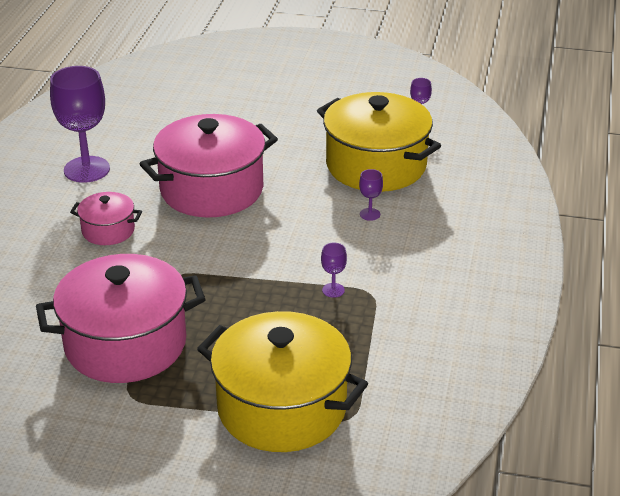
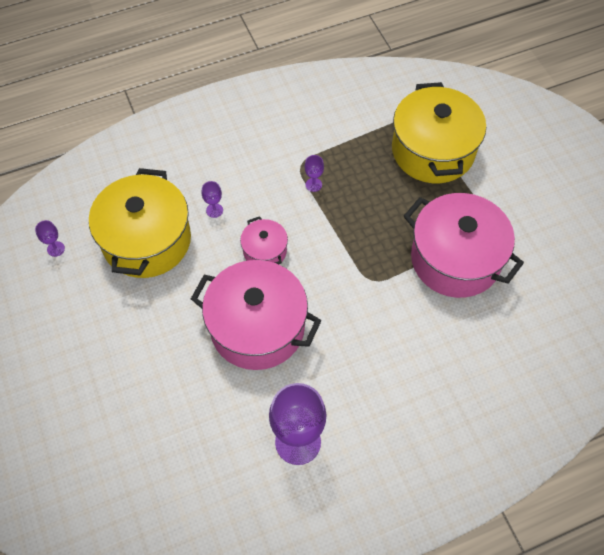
camera: 125 degrees left, 25 degrees up
pink pot [70,192,142,245] -> pink pot moved to [240,216,288,264]

